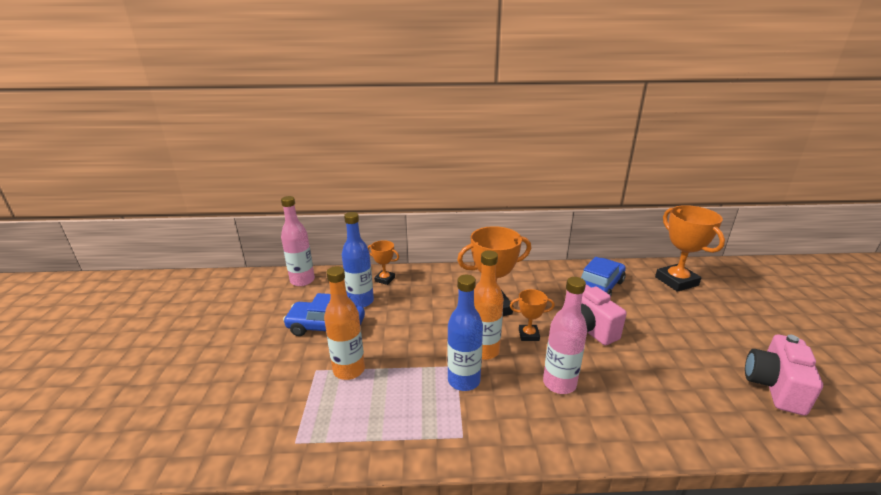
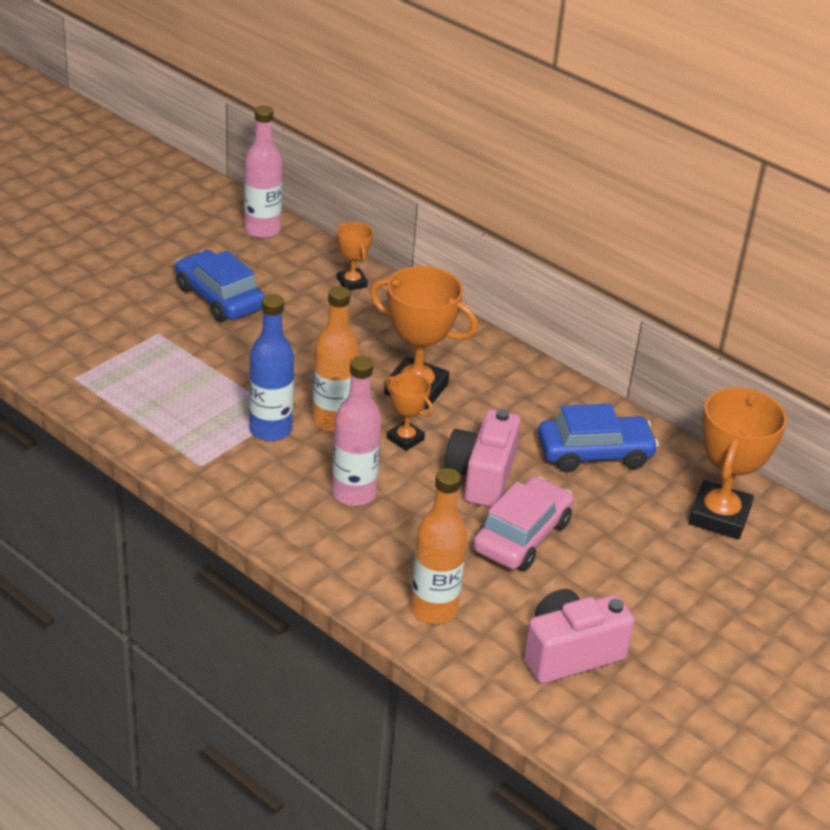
camera: 40 degrees right, 10 degrees up
orange bottle [324,266,365,380] -> orange bottle moved to [410,468,467,624]
blue bottle [342,212,374,308] -> none
none -> pink car [473,477,574,571]

